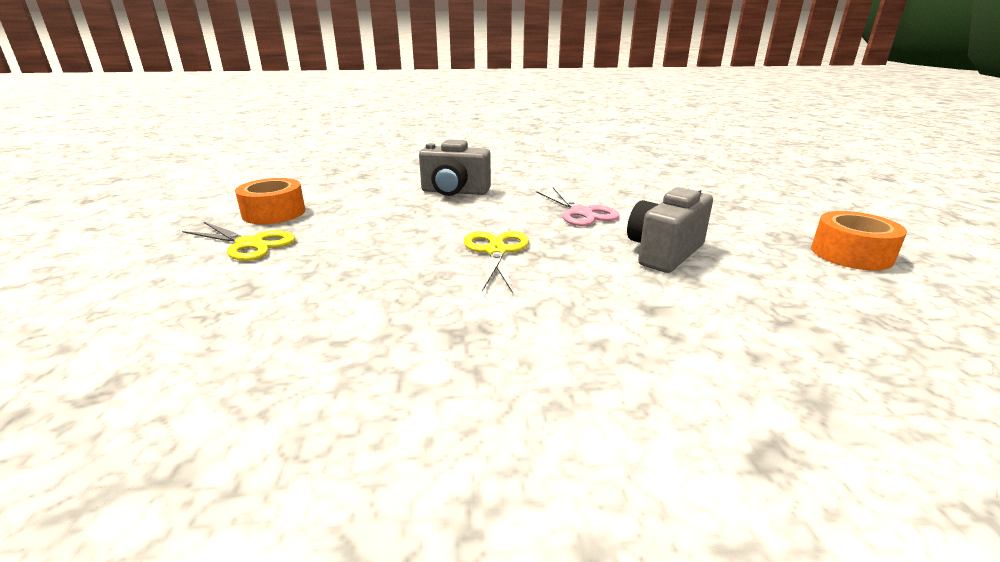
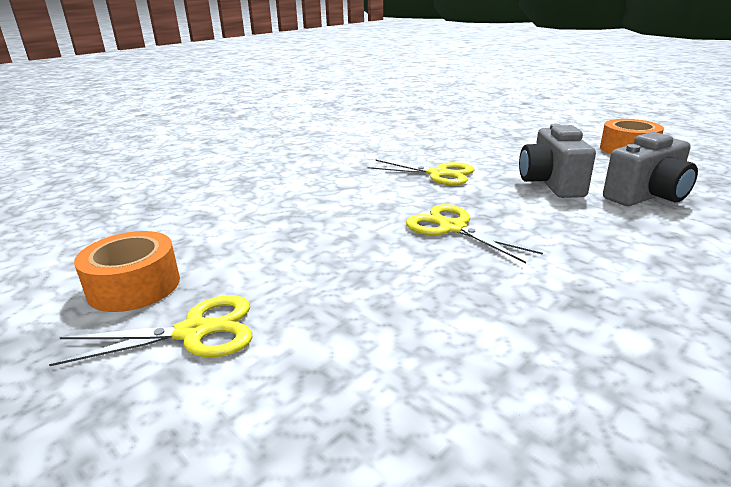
camera: 40 degrees left, 0 degrees up
grey camera [419,139,491,196] -> grey camera moved to [603,132,698,206]
pink scissors [536,187,619,226] -> yellow scissors [368,159,475,185]

